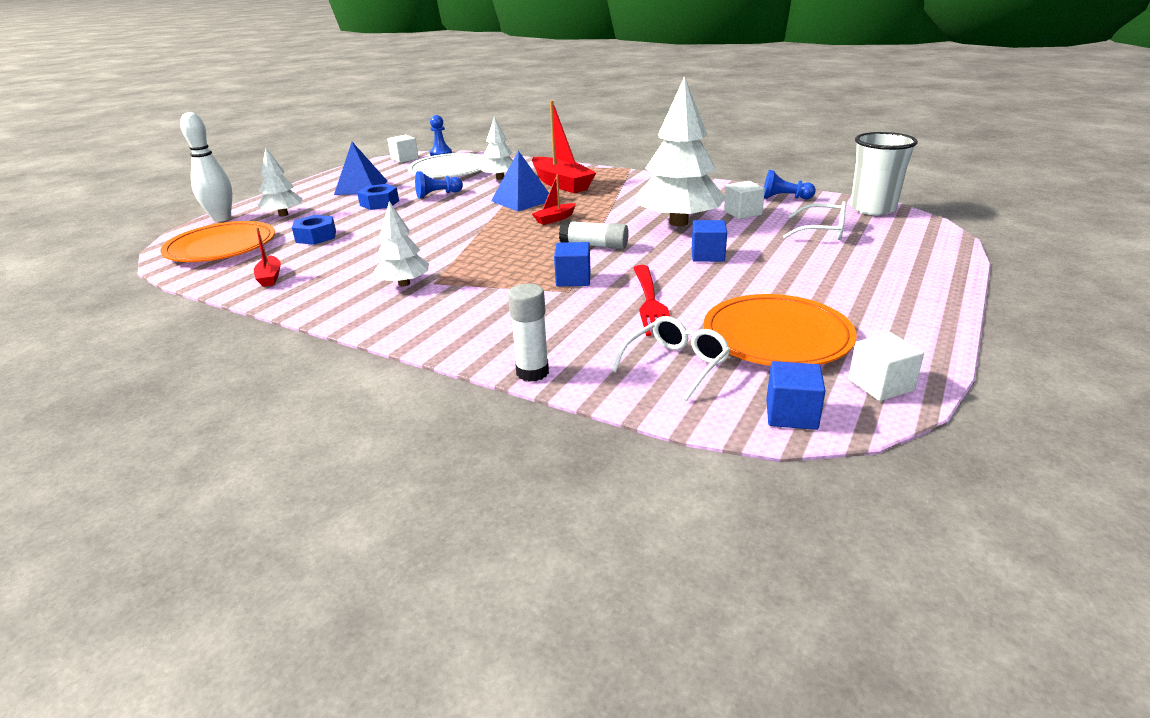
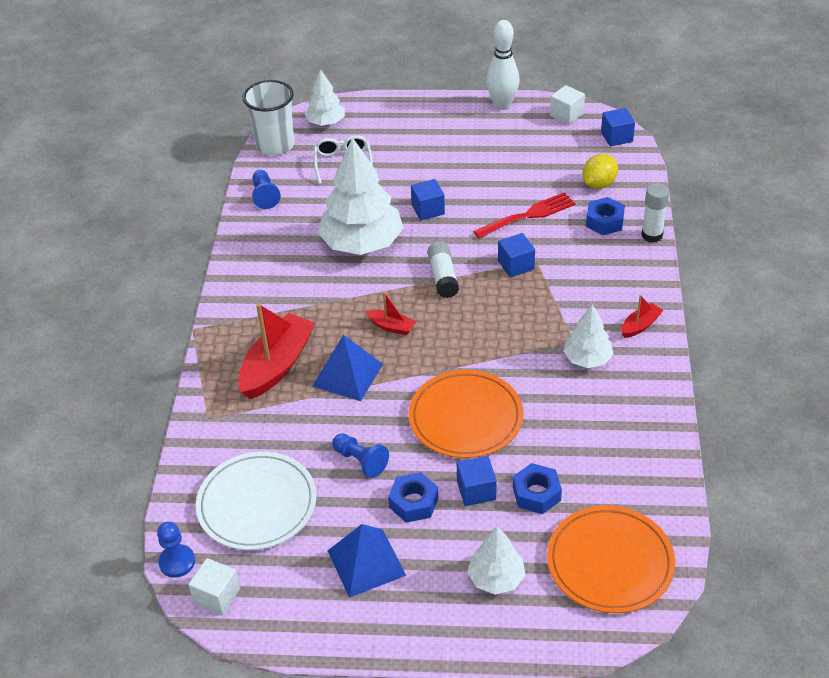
camera: 115 degrees left, 15 degrees up
white bowling pin [180,112,232,222] -> white bowling pin moved to [486,20,520,110]
red boat [254,227,281,287] -> red boat moved to [621,295,664,338]
white tree [480,117,513,180] -> white tree moved to [305,69,345,126]
white glasses [612,316,730,401] -> yellow lemon [583,154,618,189]
orange plate [704,294,857,366] -> orange plate moved to [409,370,523,458]
white cube [724,181,765,219] -> none
none -> blue cube [457,456,497,506]
none -> blue nut [586,197,625,235]

